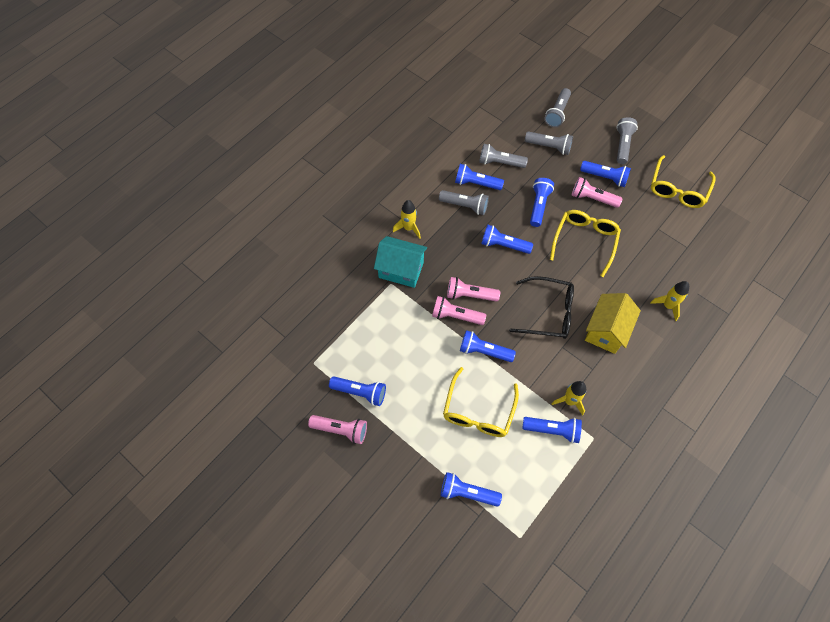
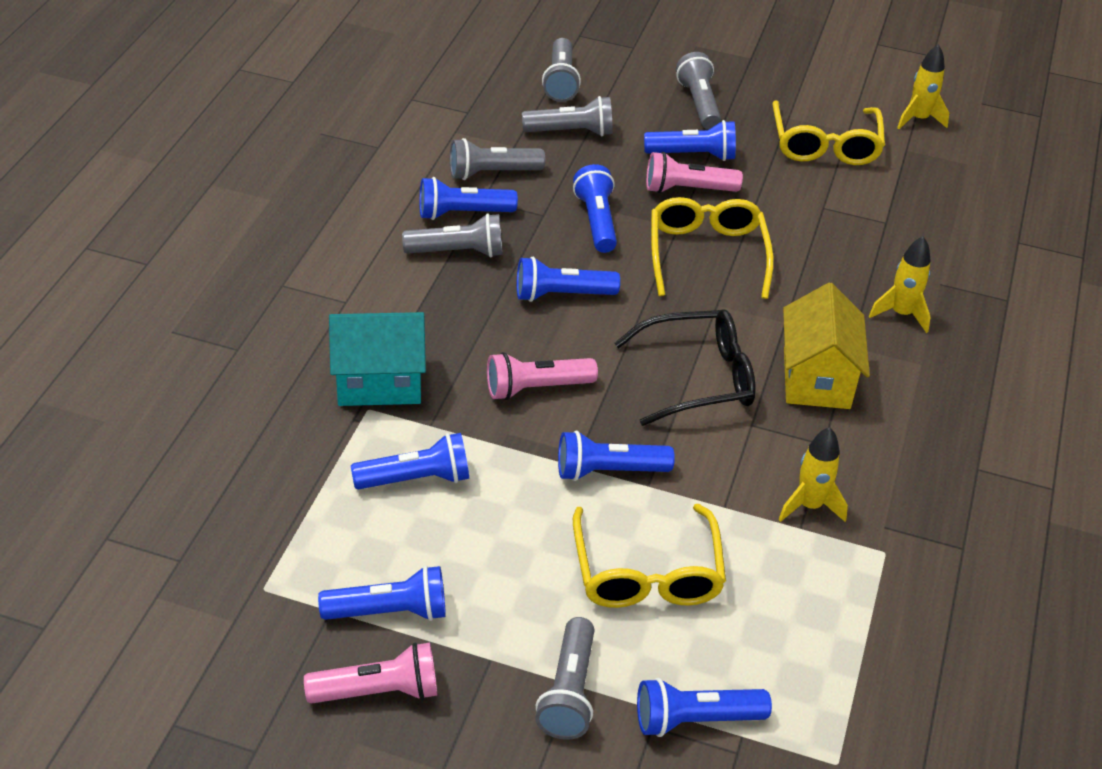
camera: 25 degrees left, 20 degrees down
yellow rocket [393,200,421,239] -> yellow rocket moved to [897,44,949,129]
pink flashlight [432,296,486,325] -> none
blue flashlight [522,417,582,443] -> blue flashlight moved to [351,433,469,489]
none -> grey flashlight [535,617,595,740]

